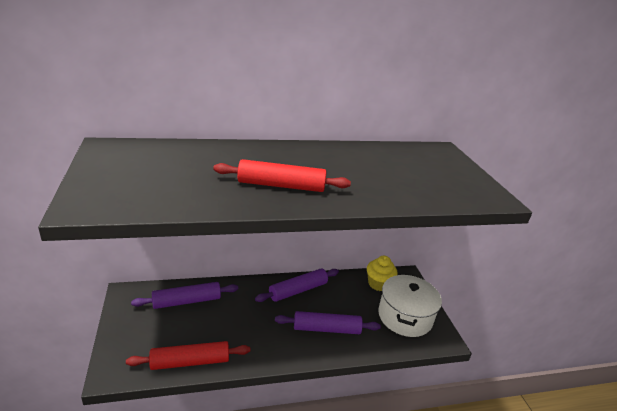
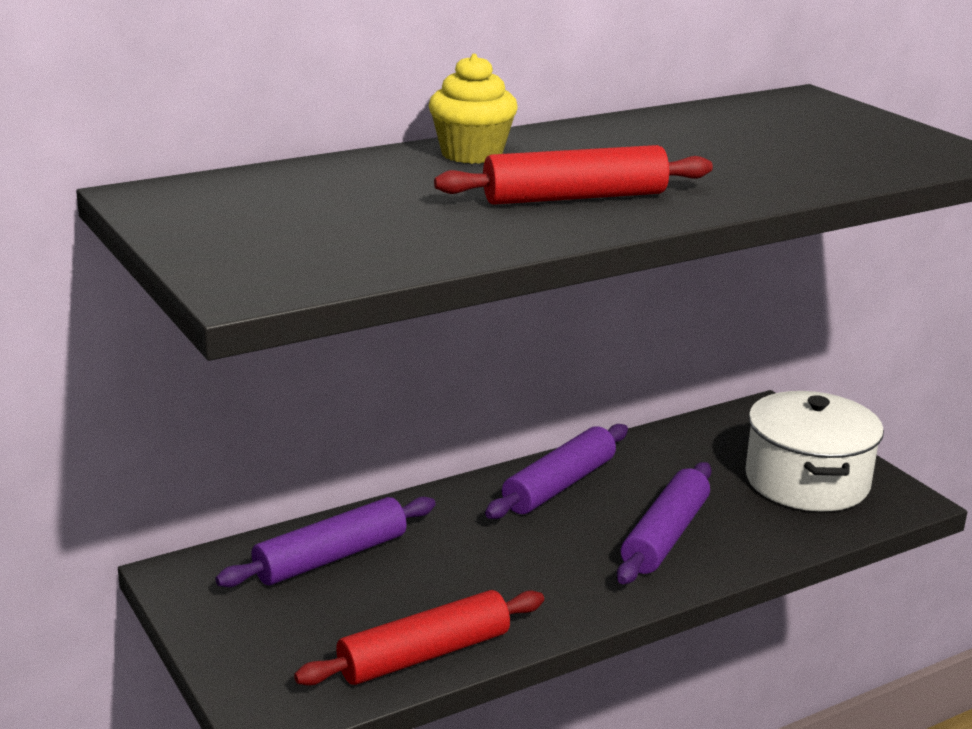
camera: 15 degrees left, 5 degrees down
purple rolling pin [275,311,381,334] -> purple rolling pin turned 45 degrees counterclockwise [617,462,712,584]
yellow cupcake [367,256,398,291] -> yellow cupcake moved to [429,54,518,164]

